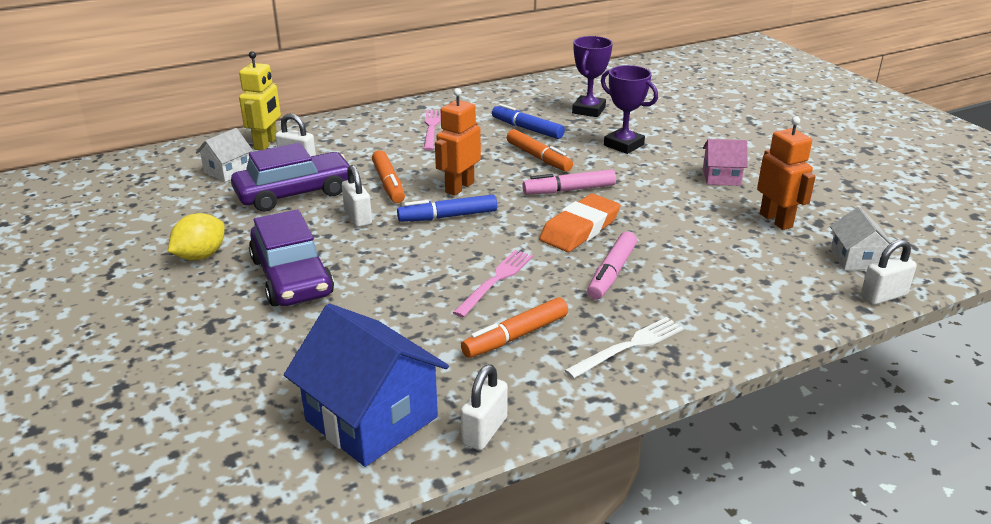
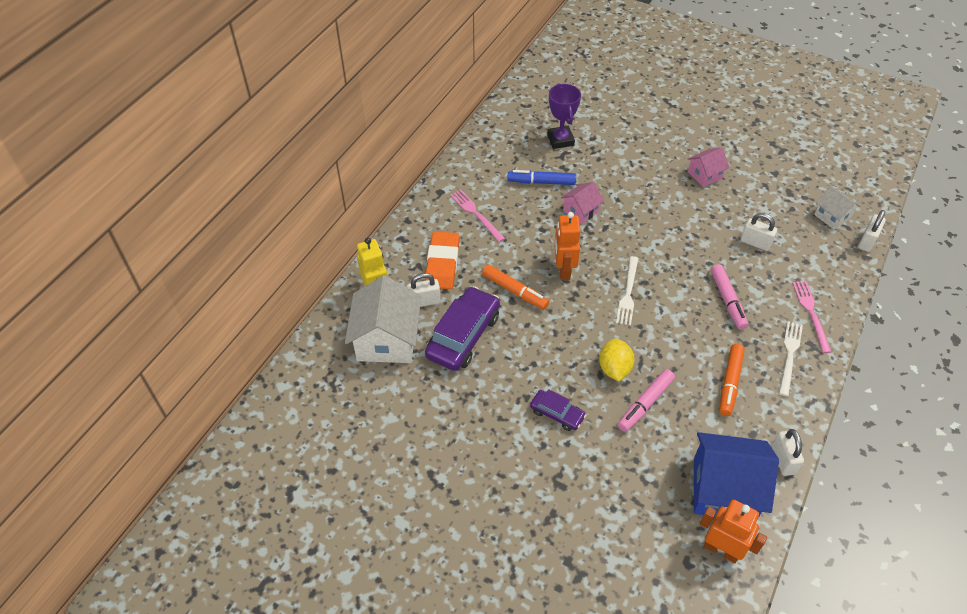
camera: 35 degrees left, 20 degrees up
yellow lemon [168,213,225,261] -> yellow lemon moved to [599,338,634,381]
white house [196,128,253,182] -> white house [345,275,421,363], size x1.87
purple car [249,209,334,306] -> purple car [530,389,586,431], size x0.54
white padlock [342,165,372,227] -> white padlock moved to [740,213,777,251]
blue marker [397,194,497,222] -> none
pink fork [453,250,533,317] -> pink fork moved to [792,281,832,353]
orange marker [507,129,573,172] -> pink house [561,182,604,224]
pink marker [522,169,616,194] -> pink marker moved to [618,369,675,432]
orange eraser [539,194,621,252] -> orange eraser moved to [425,231,459,289]
purple trophy [601,65,658,154] -> none
orange robot [757,116,816,230] -> orange robot moved to [700,500,767,563]
none -> white fork [616,256,638,326]

